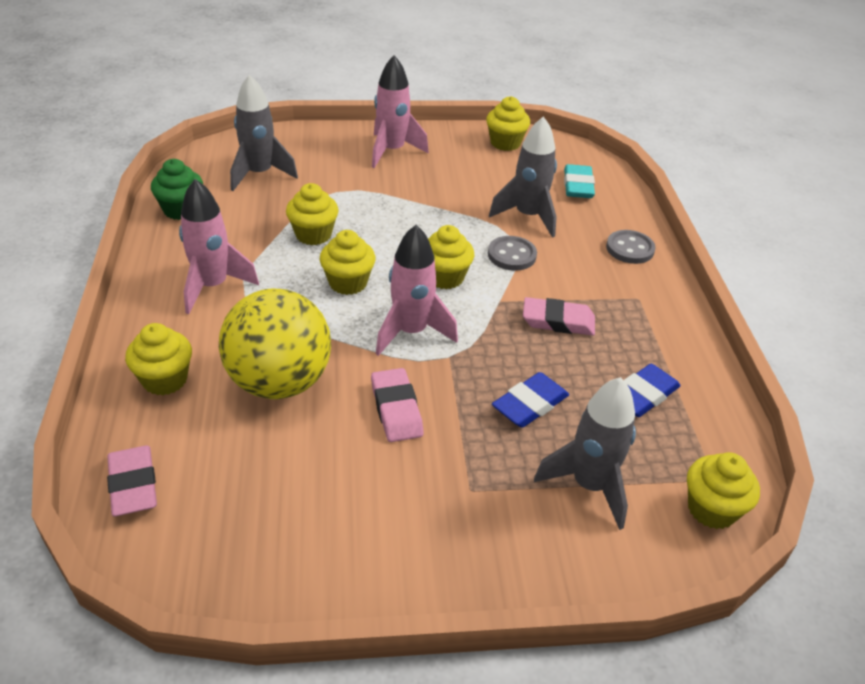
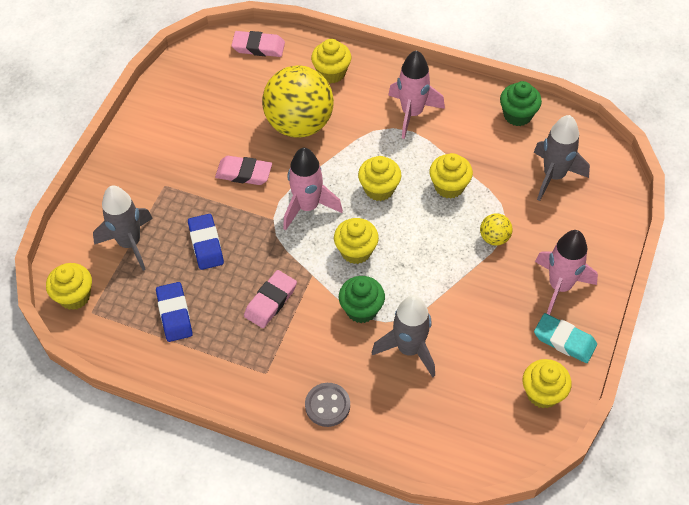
camera: 120 degrees right, 15 degrees up
grey button [488,236,537,271] -> green cupcake [339,276,385,323]
turquoise eraser [564,164,595,198] -> turquoise eraser moved to [534,313,597,363]
none -> yellow ball [480,213,513,246]

